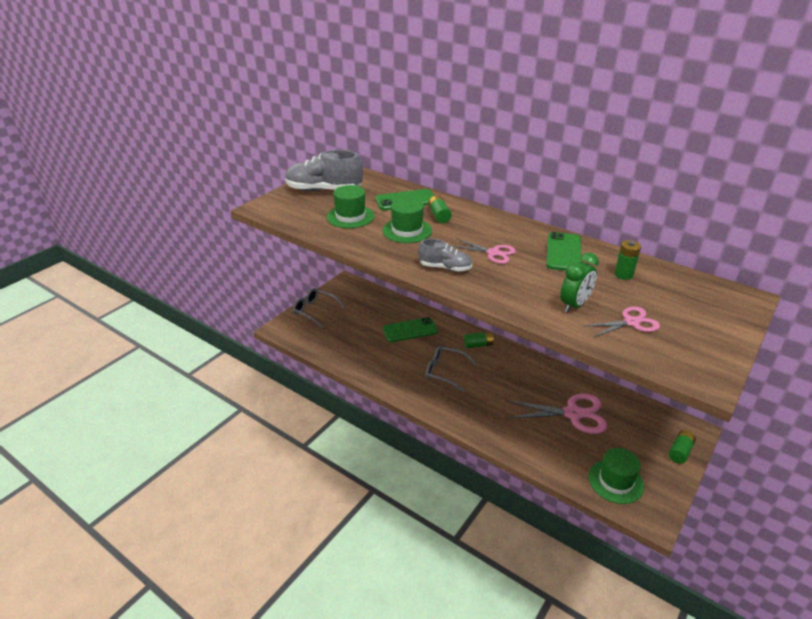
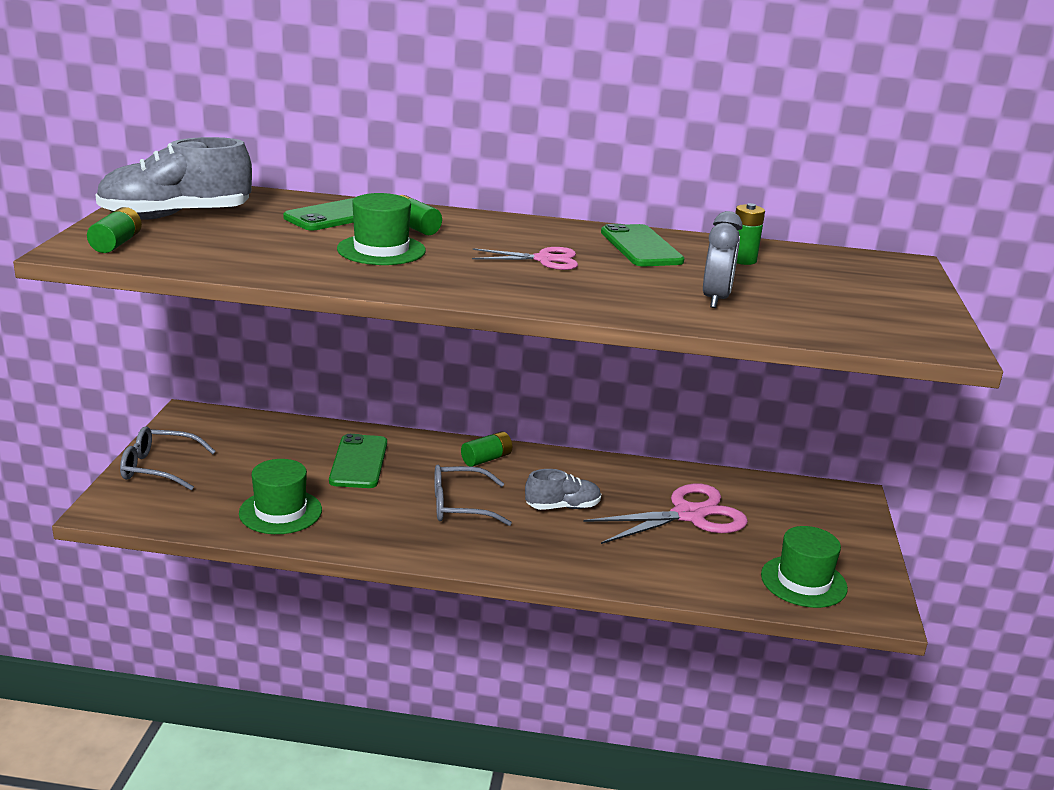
camera: 30 degrees left, 10 degrees down
green hat [327,185,375,228] -> green hat moved to [239,459,322,534]
green phone [383,317,438,342] -> green phone turned 45 degrees counterclockwise [329,434,387,488]
grey shoe [418,239,472,272] -> grey shoe moved to [525,469,601,510]
green clock [560,253,599,313] -> grey clock [703,211,742,308]
pink scissors [584,307,660,338] -> none
green battery [669,430,696,464] -> green battery moved to [87,207,142,253]

